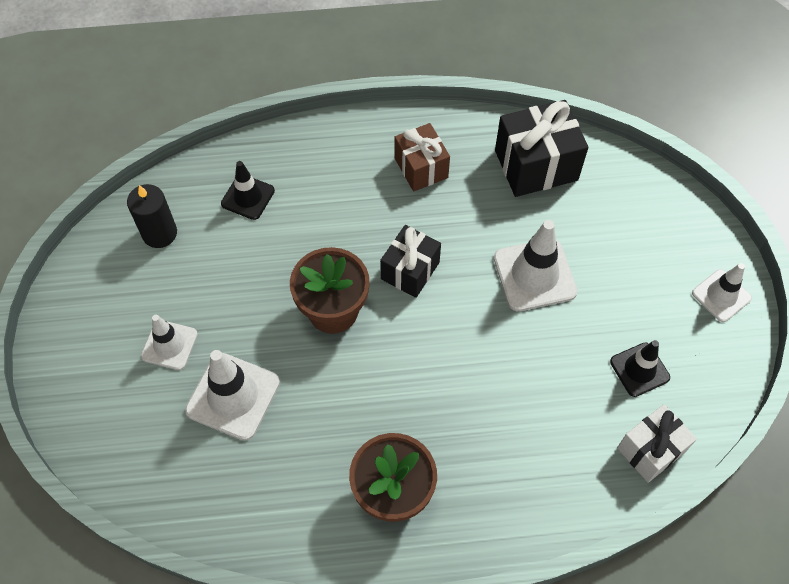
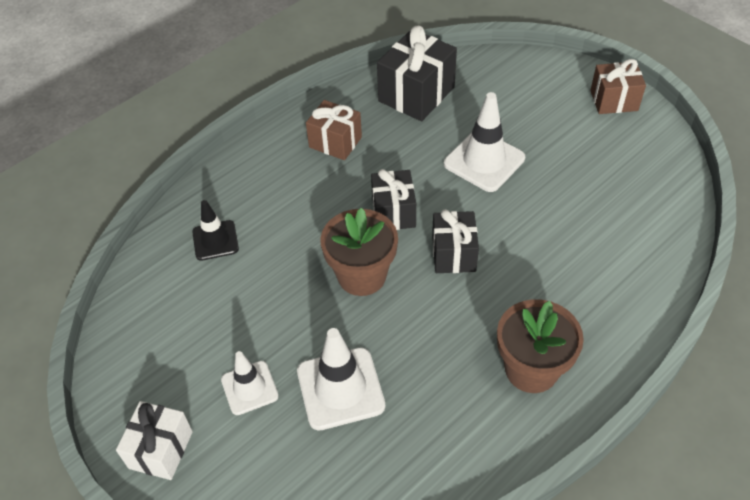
camera: 35 degrees left, 10 degrees down
black candle [127,184,177,248] -> none
black traffic cone [610,340,670,397] -> none
white gift [617,404,697,483] -> white gift moved to [116,401,193,480]
white traffic cone [692,263,752,322] -> brown gift [590,59,646,114]
none -> black gift [432,209,479,273]

